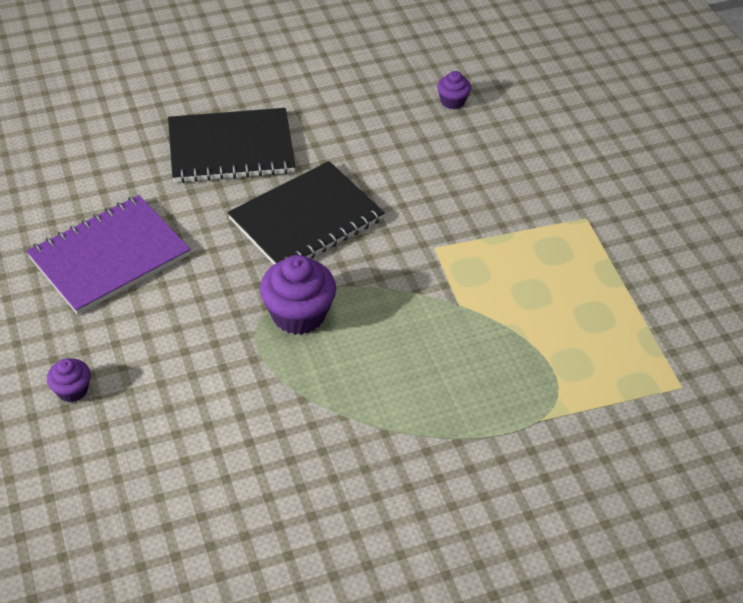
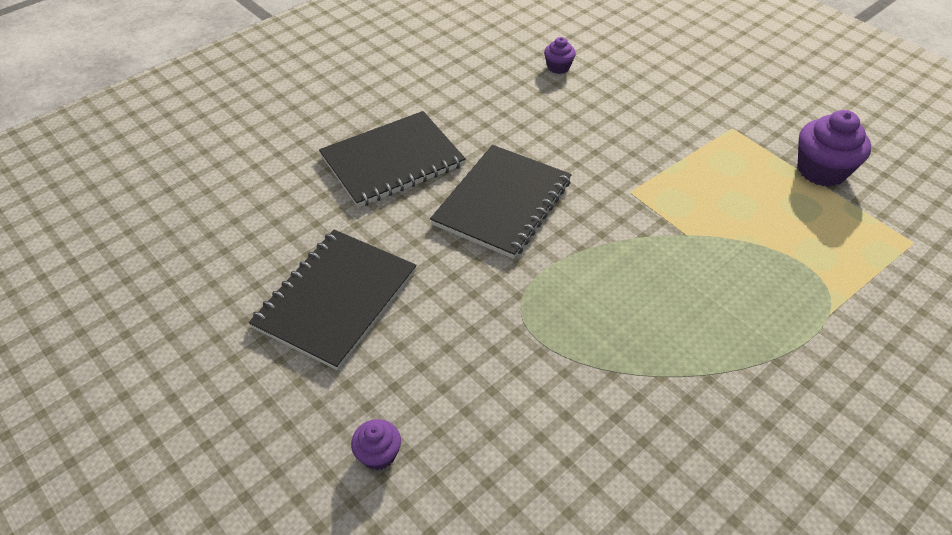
camera: 20 degrees left, 0 degrees up
purple notebook [26,195,191,315] -> black notebook [249,230,417,371]
purple cupcake [260,255,336,335] -> purple cupcake moved to [798,110,871,187]

